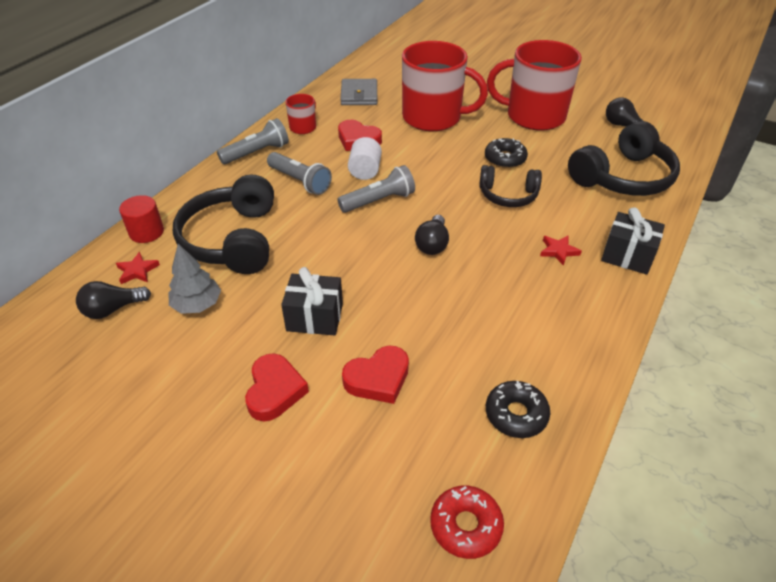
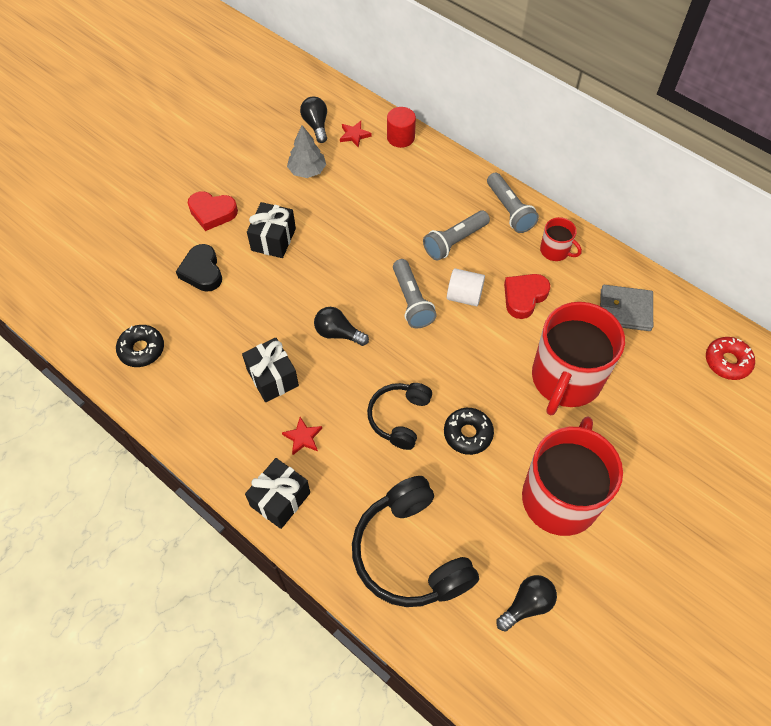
camera: 100 degrees right, 15 degrees up
black headphones [173,174,274,274] -> none
red heart [342,346,409,404] -> black heart [176,244,222,292]
red donut [430,485,504,559] -> red donut moved to [706,337,755,380]
none -> black gift [242,337,299,402]

